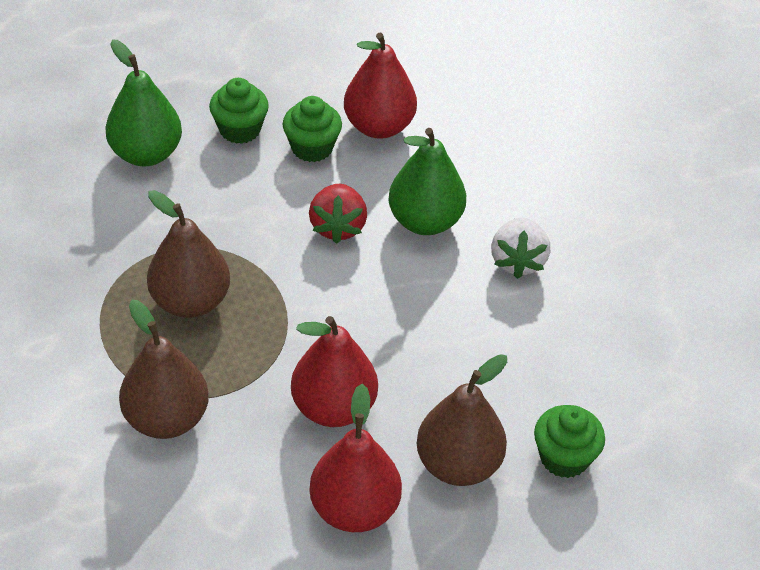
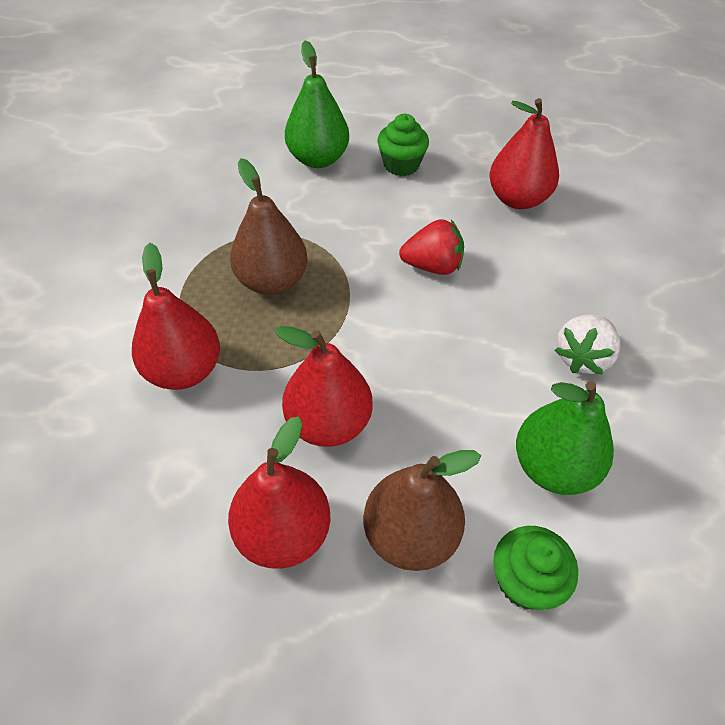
camera: 30 degrees right, 5 degrees up
brown pear [119,300,209,439] -> red pear [132,243,220,390]
green cupcake [283,96,342,162] -> none
red strawberry [309,184,367,244] -> red strawberry turned 120 degrees counterclockwise [399,219,464,275]
green pear [388,128,466,235] -> green pear moved to [516,381,614,495]

